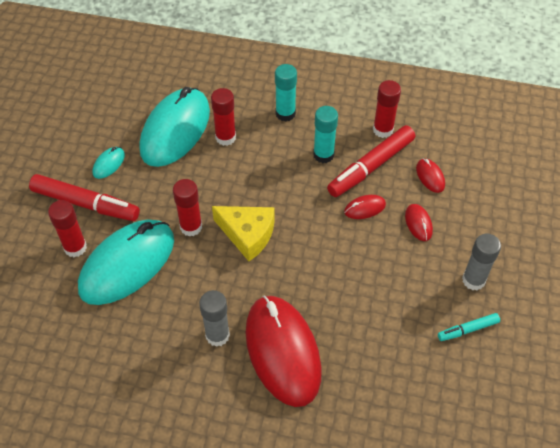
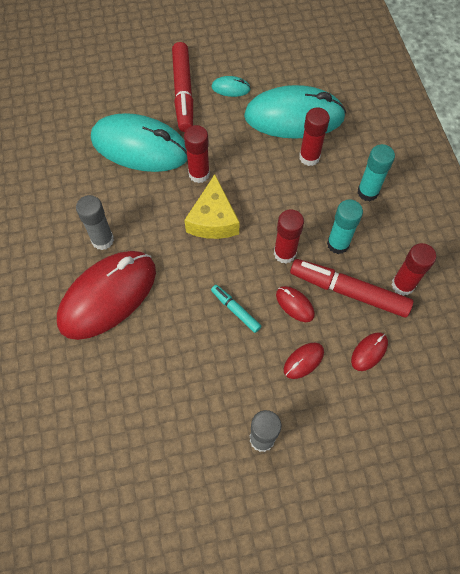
camera: 65 degrees right, 10 degrees up
red glue stick [48,200,87,257] -> red glue stick moved to [274,209,304,264]
turquoise marker [438,313,500,341] -> turquoise marker moved to [211,285,261,333]

